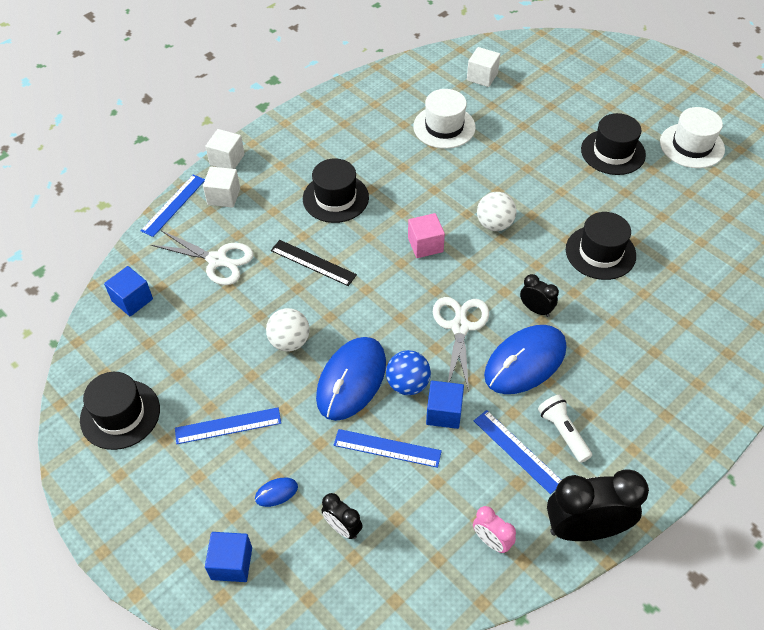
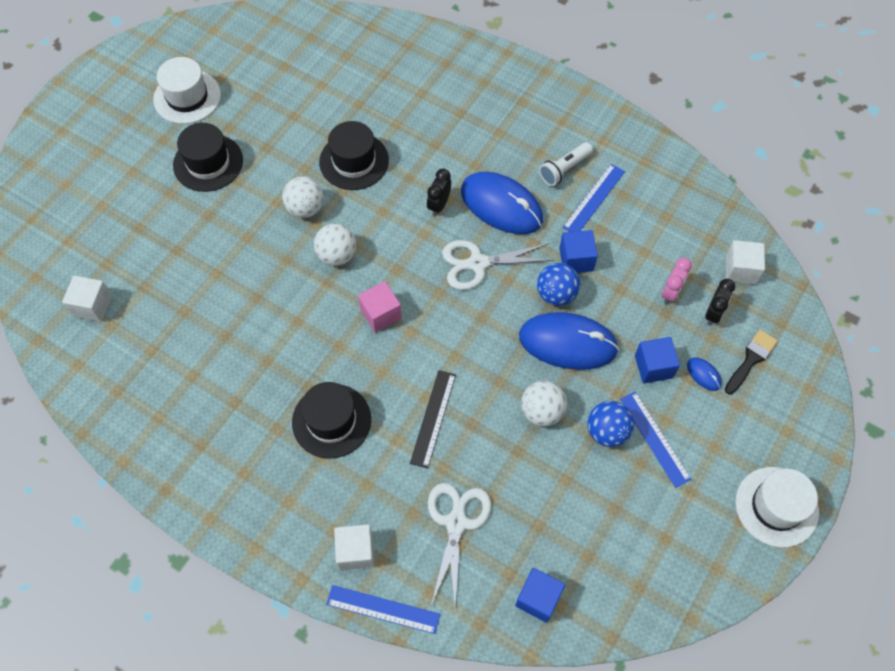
camera: 105 degrees left, 10 degrees up
black hat [80,372,160,450] -> none
white cube [205,129,245,169] -> white cube moved to [726,240,765,284]
blue cube [205,532,252,582] -> blue cube moved to [635,337,680,383]
blue ruler [334,429,442,468] -> none
white hat [413,89,476,149] -> white hat moved to [736,467,819,548]
pink clock [473,506,516,553] -> pink clock moved to [662,258,692,304]
black clock [547,469,649,541] -> none
none -> white ball [282,176,324,218]
none -> blue ball [588,401,634,447]
none -> black brush [725,330,778,394]

